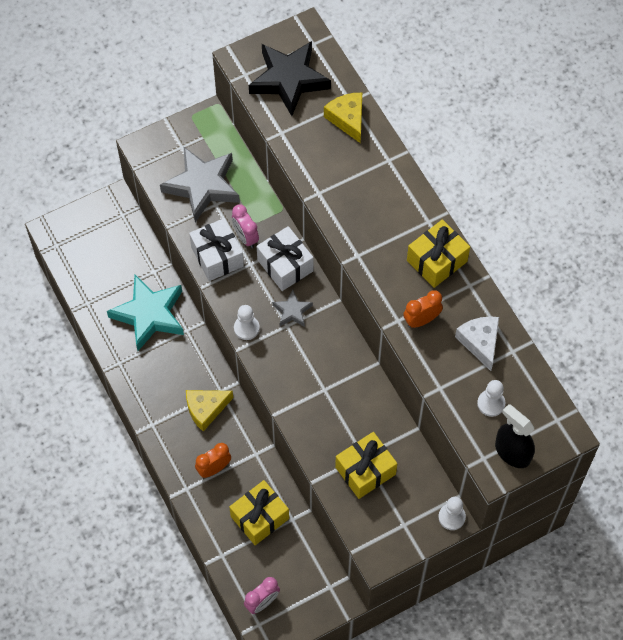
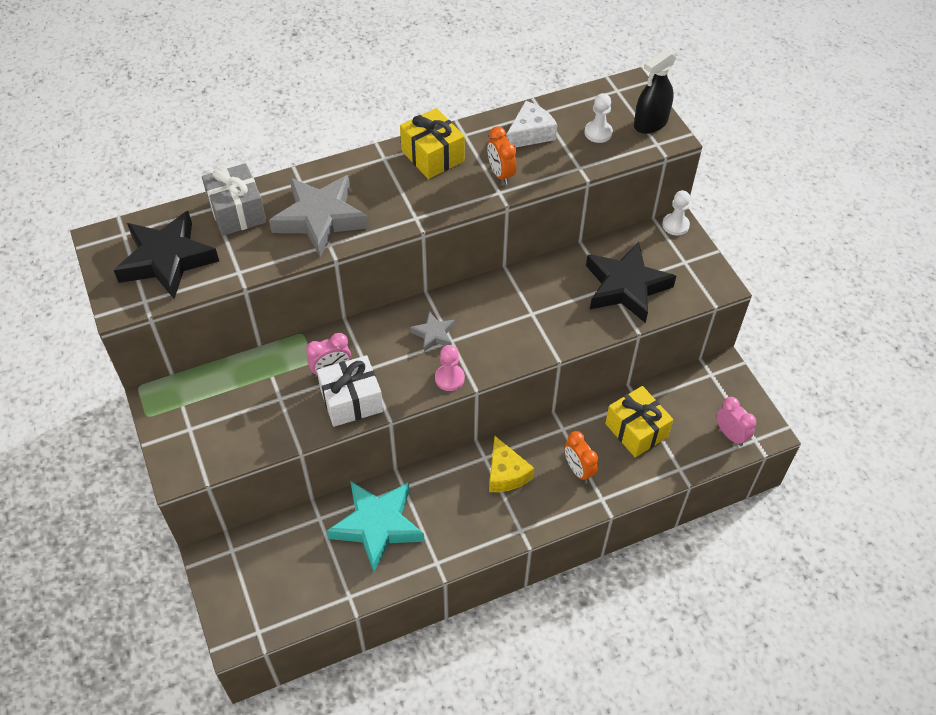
camera: 85 degrees left, 10 degrees down
grey star [160,147,240,222] -> grey star moved to [269,175,369,257]
white pawn [234,305,260,340] -> pink pawn [435,345,465,391]
white gift [257,226,314,291] -> none
yellow cheese [324,93,362,143] -> grey gift [202,163,267,236]
yellow gift [335,432,397,499] -> black star [586,242,676,323]
white cheese [455,317,499,371] -> white cheese turned 150 degrees clockwise [506,101,557,148]

